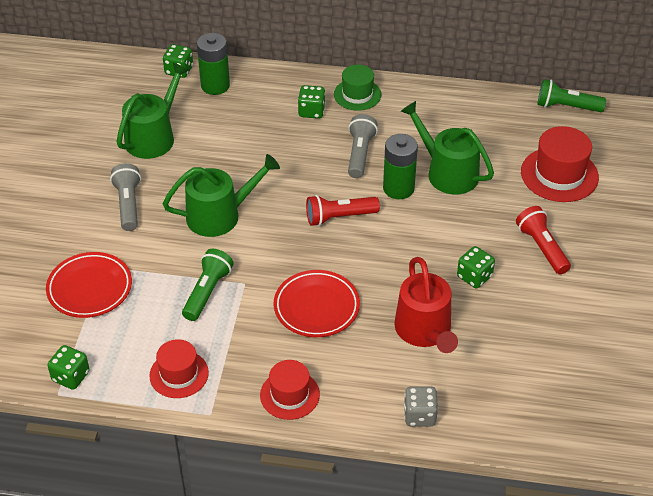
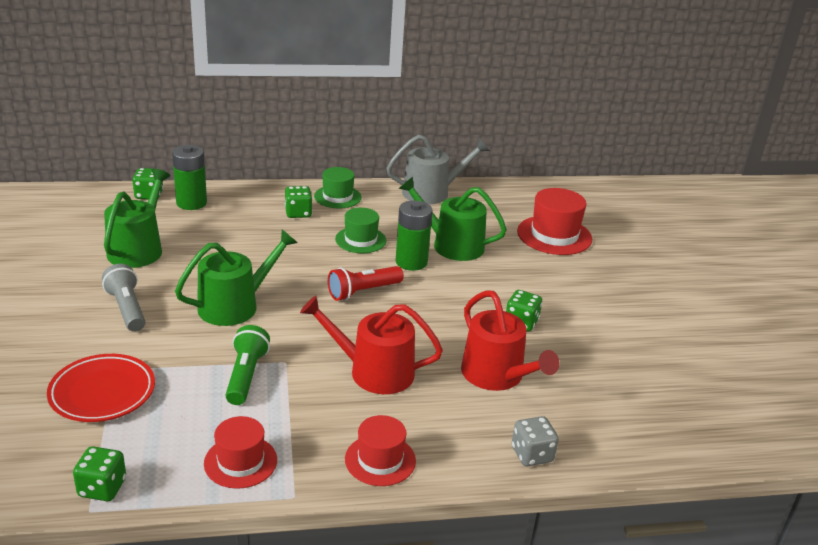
camera: 20 degrees left, 15 degrees down
red plate [274,270,360,337] -> red watering can [300,296,443,394]
grey flashlight [348,114,378,178] -> green hat [335,208,386,253]
red flashlight [516,206,571,274] -> none
green flashlight [538,79,606,112] -> none
none -> grey watering can [387,135,490,204]

